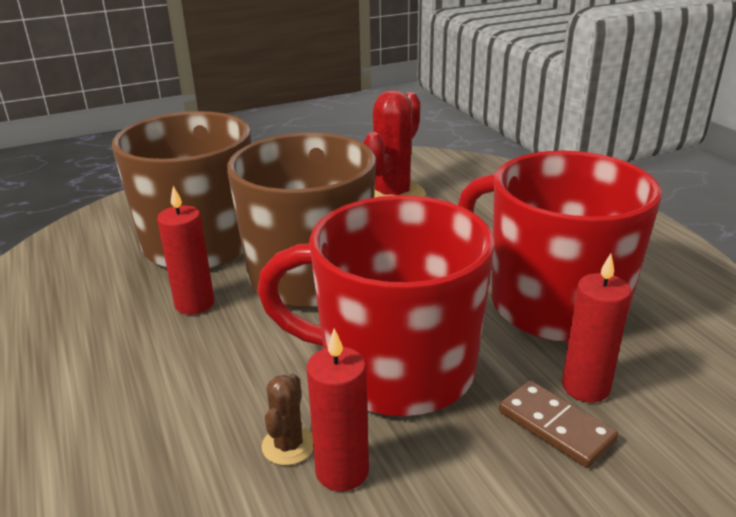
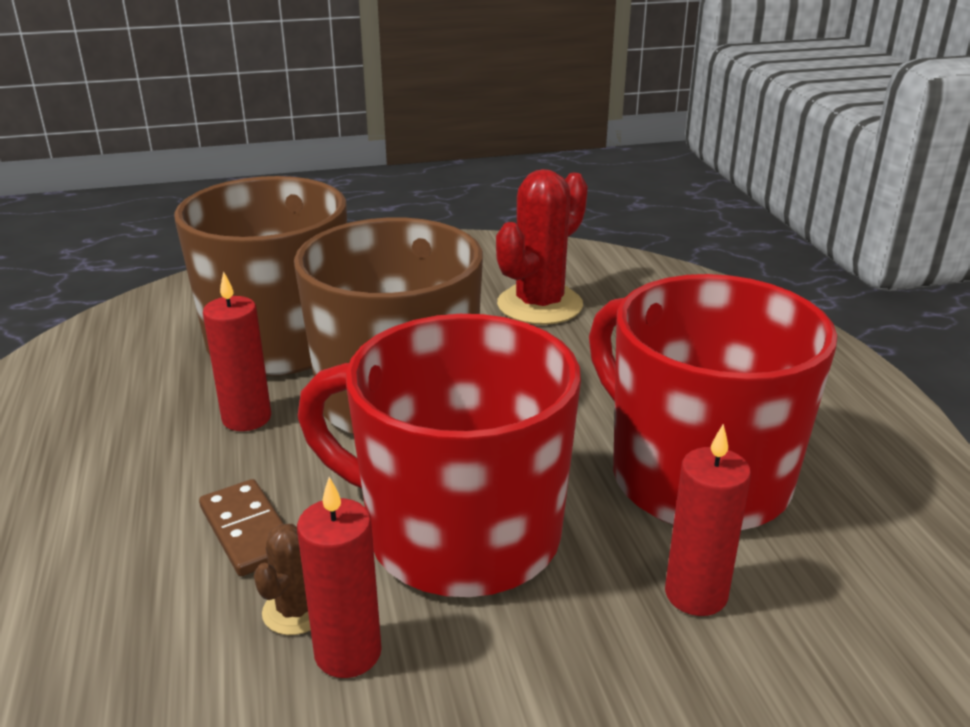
camera: 10 degrees right, 0 degrees up
brown domino [499,380,618,468] -> brown domino moved to [199,479,284,576]

